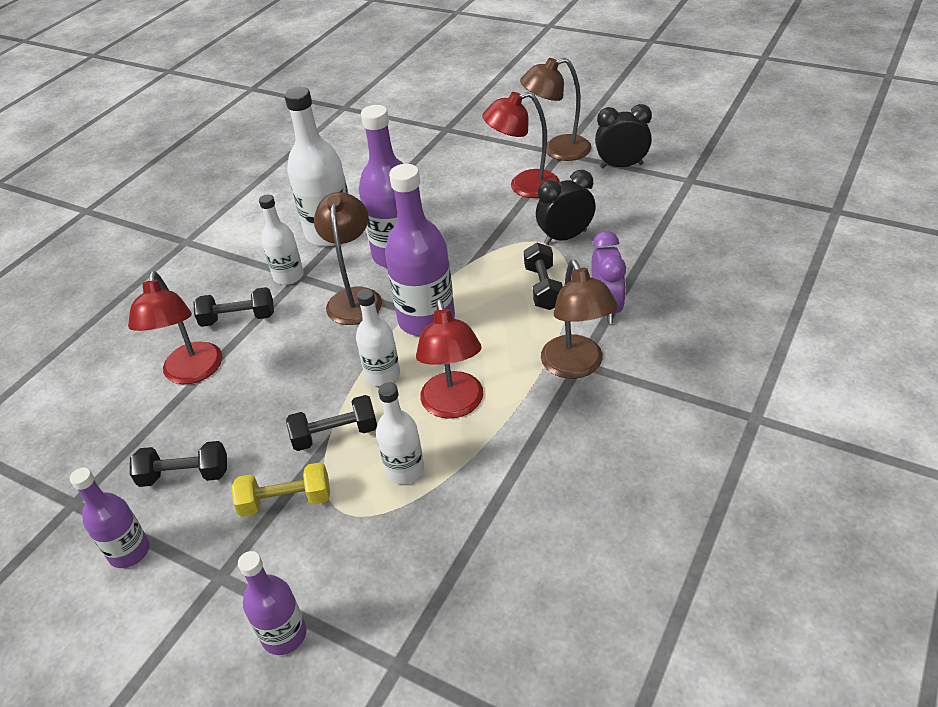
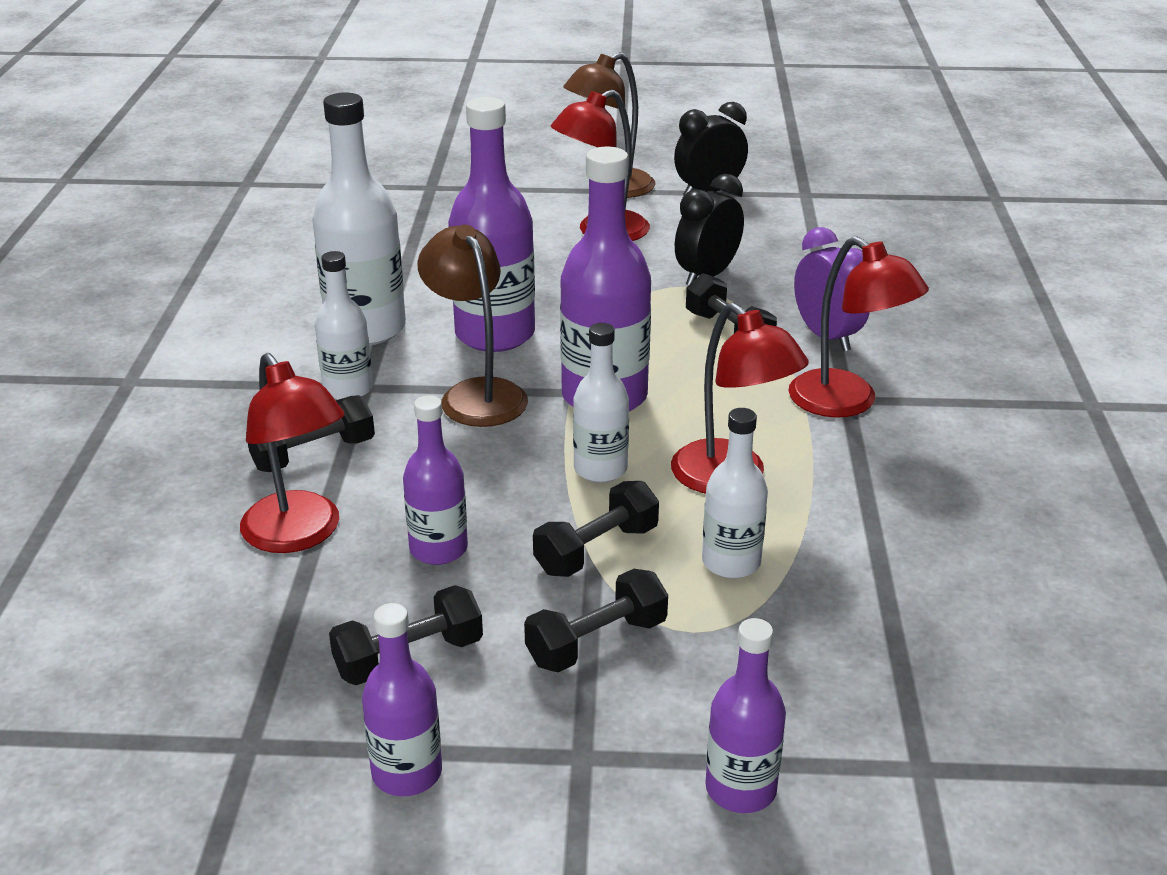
camera: 30 degrees left, 10 degrees down
yellow dumbbell [231,462,330,517] -> black dumbbell [524,569,668,672]
brown lamp [541,260,618,379] -> red lamp [789,236,929,418]
none -> purple bottle [403,395,468,565]

